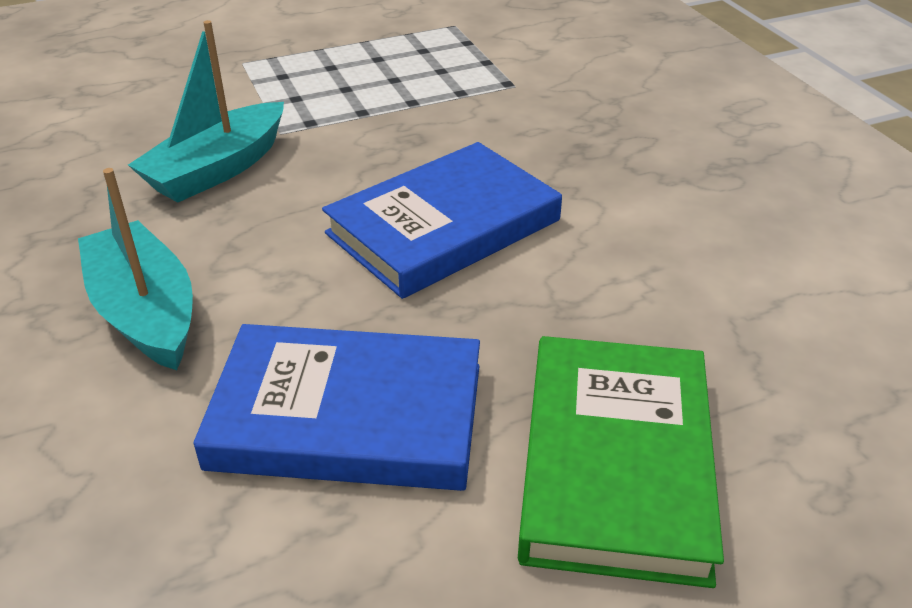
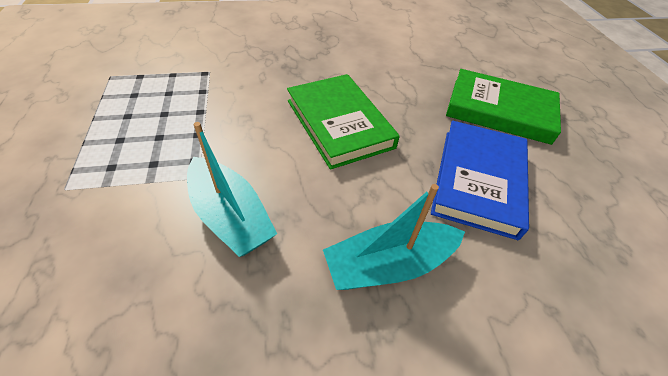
camera: 80 degrees left, 10 degrees up
blue book [322,142,562,299] -> green book [287,74,400,170]

